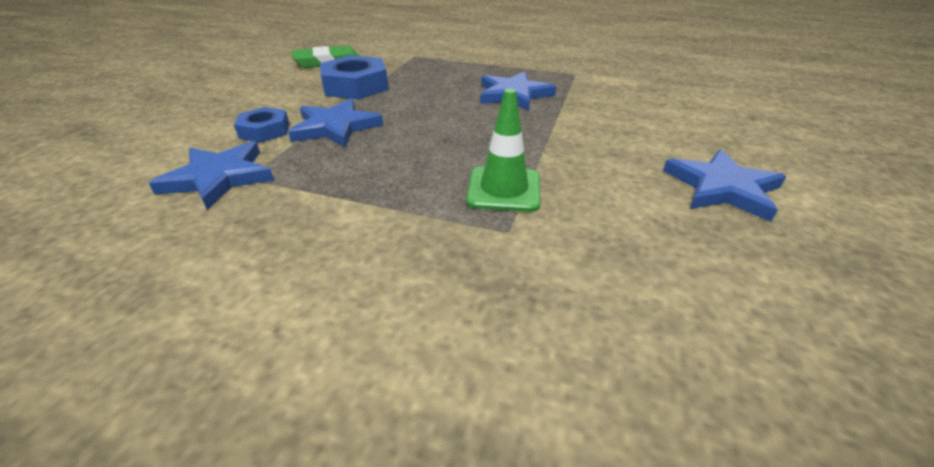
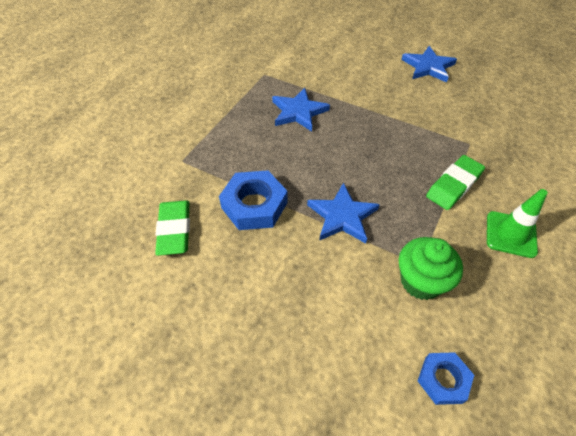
camera: 80 degrees left, 15 degrees up
blue star [149,141,274,210] -> green cupcake [399,237,463,300]
blue nut [234,107,289,143] -> blue nut moved to [418,352,474,405]
green traffic cone [466,88,540,212] -> green traffic cone moved to [487,189,548,258]
none -> green eraser [426,155,485,210]

